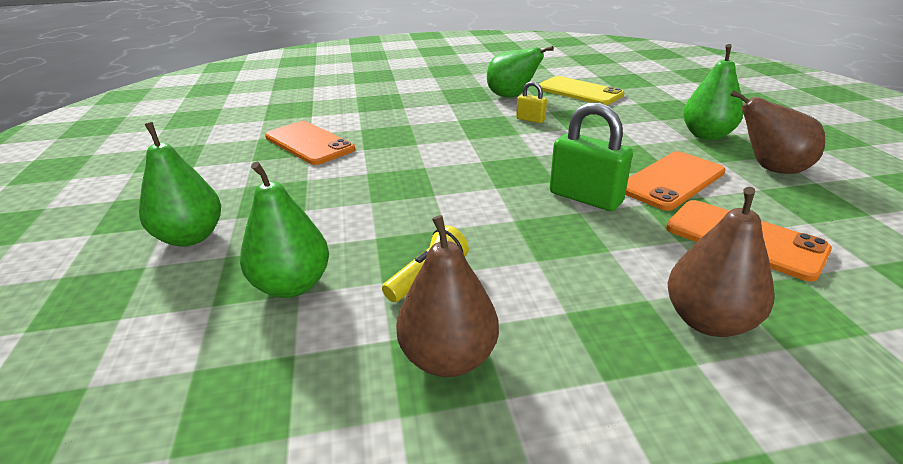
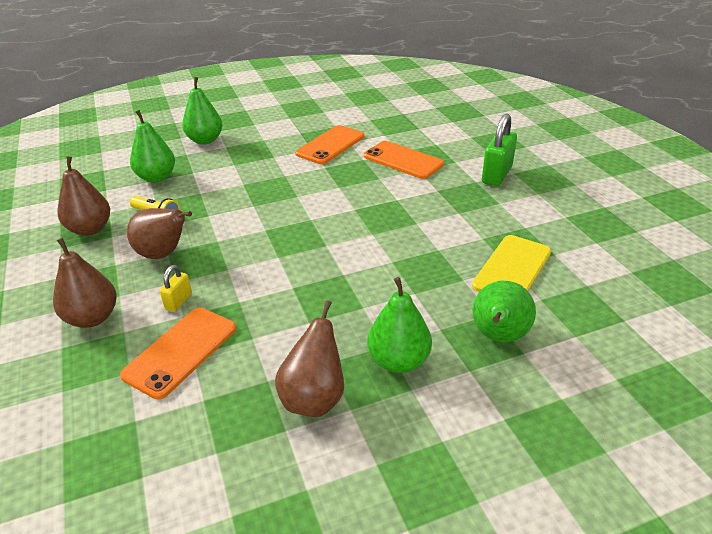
camera: 80 degrees right, 5 degrees up
green pear [487,46,554,97] -> green pear moved to [472,281,536,342]
yellow padlock [516,81,547,123] -> yellow padlock moved to [160,265,192,312]
green padlock [550,102,633,211] -> green padlock moved to [482,113,517,186]
orange phone [625,151,726,211] -> orange phone moved to [364,141,444,179]
none -> brown pear [127,208,192,259]

